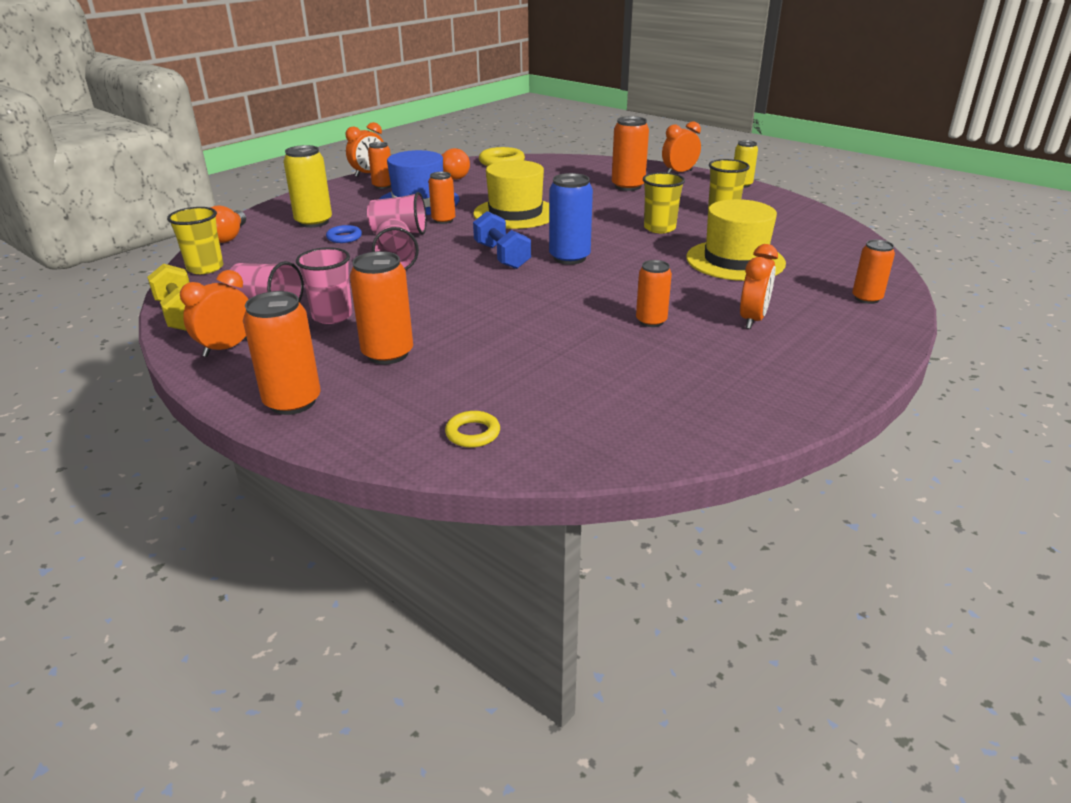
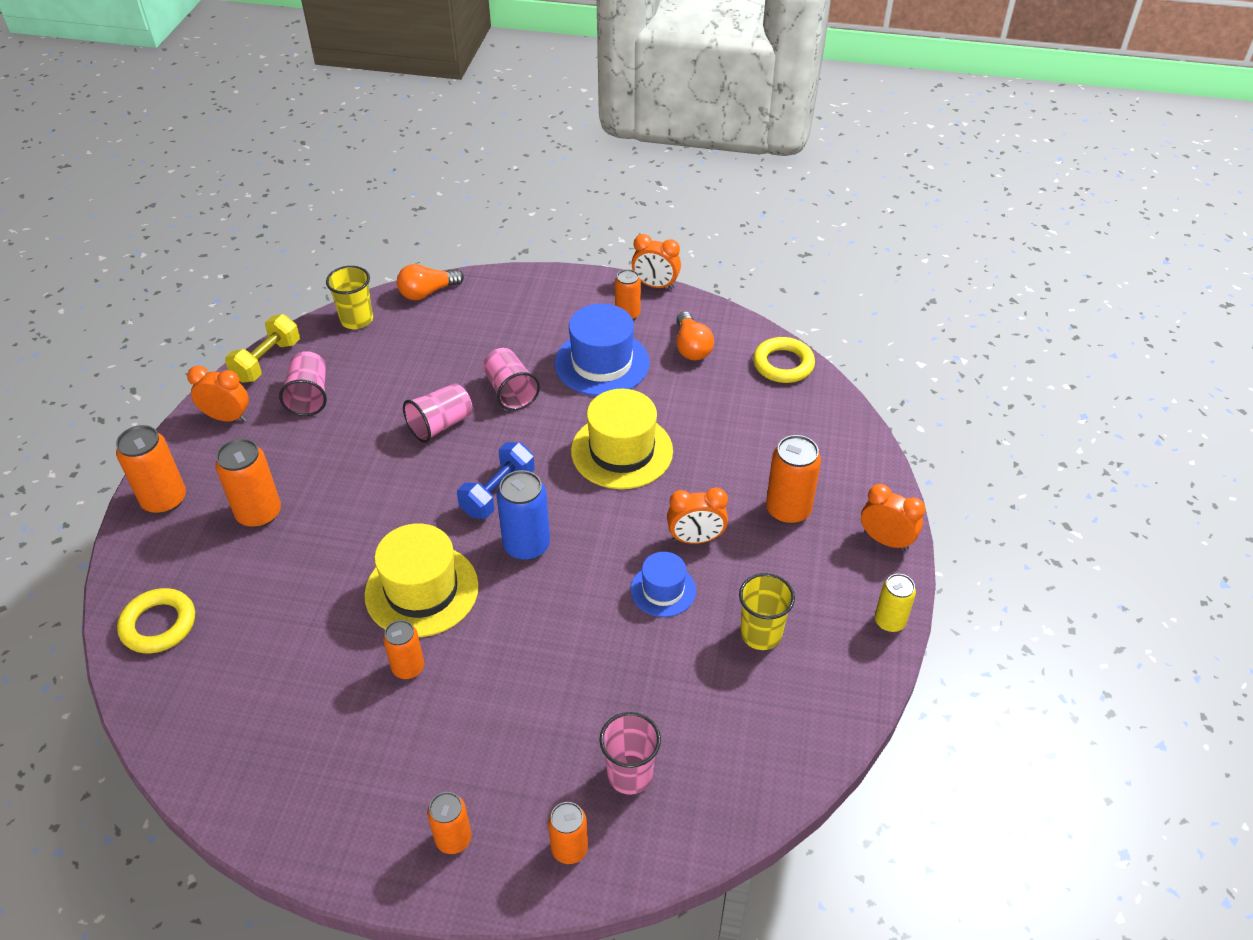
camera: 60 degrees right, 15 degrees up
yellow can [283,145,332,228] -> none
pink cup [296,247,352,324] -> pink cup moved to [599,712,661,795]
blue ring [326,225,362,243] -> none
orange can [428,172,455,224] -> orange can moved to [427,792,472,854]
yellow ring [445,411,500,448] -> yellow ring [117,588,195,653], size x1.66
yellow cup [643,172,685,233] -> blue hat [630,552,696,617]
yellow hat [686,199,786,281] -> yellow hat moved to [364,523,479,637]
orange clock [740,244,778,329] -> orange clock moved to [667,488,728,544]

